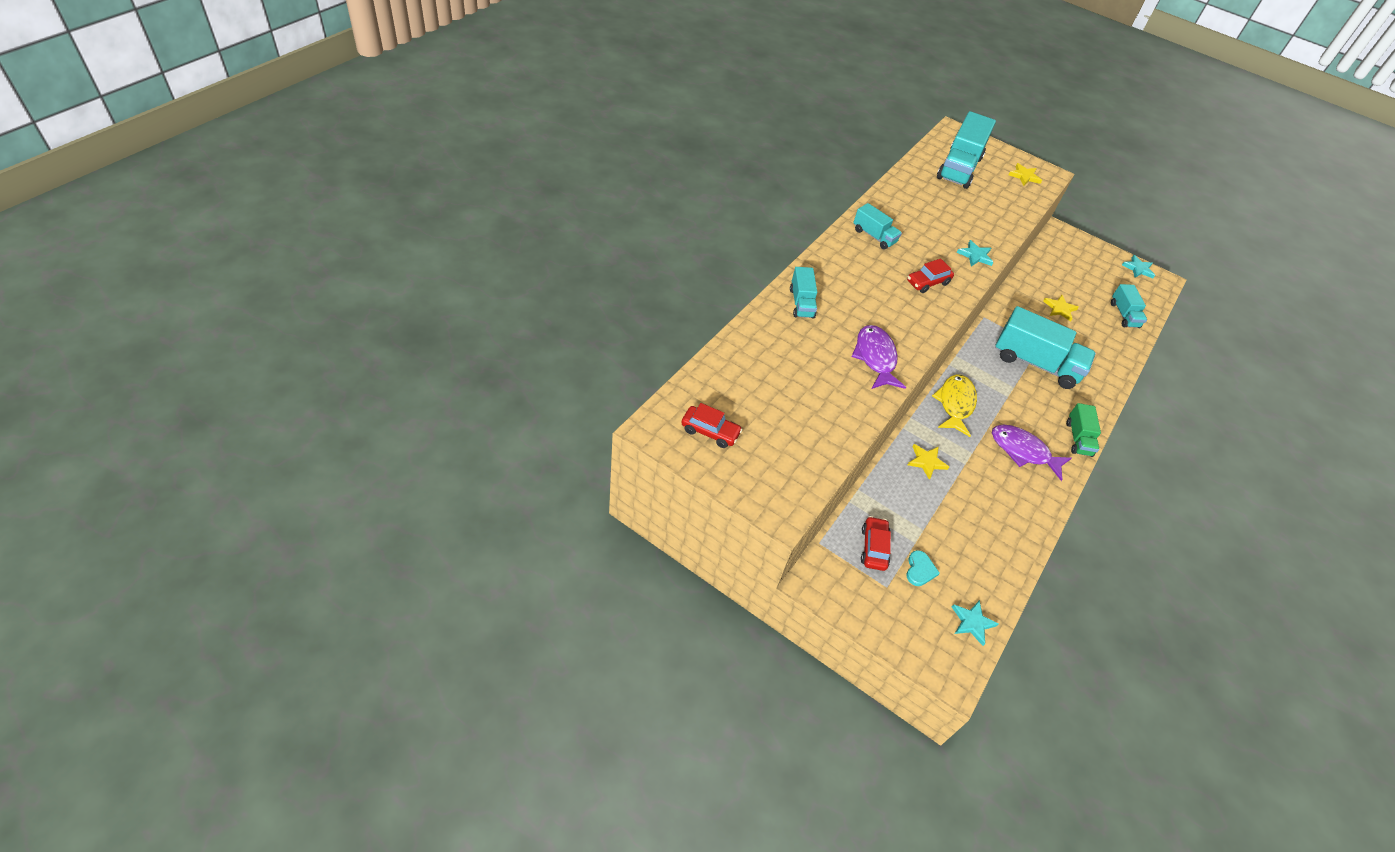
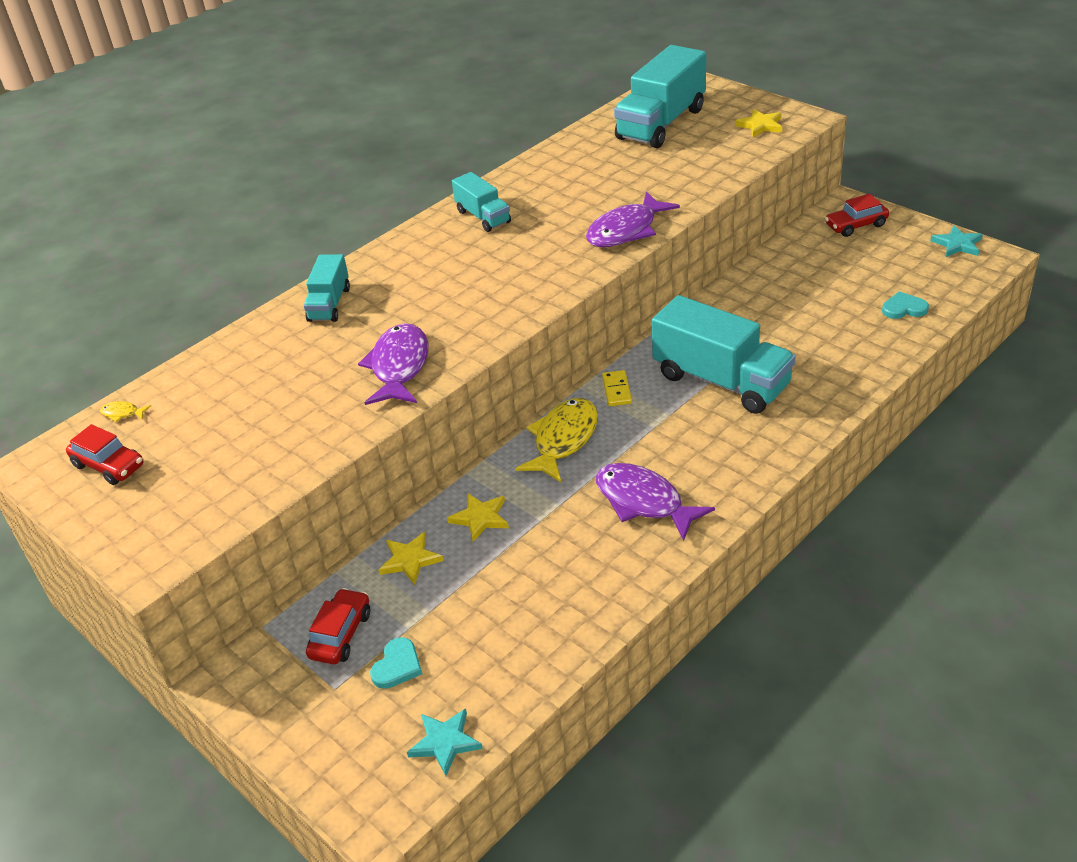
camera: 20 degrees right, 10 degrees down
red car [907,259,954,293] -> red car moved to [825,194,889,237]
turquoise star [957,240,994,266] -> purple fish [586,191,680,247]
yellow star [1043,295,1079,321] -> yellow star moved to [378,532,443,585]
green truck [1066,403,1101,457] -> none
turquoise truck [1111,284,1147,328] -> turquoise heart [882,291,929,319]
none -> yellow fish [100,401,151,422]
none -> yellow domino [602,370,632,406]

